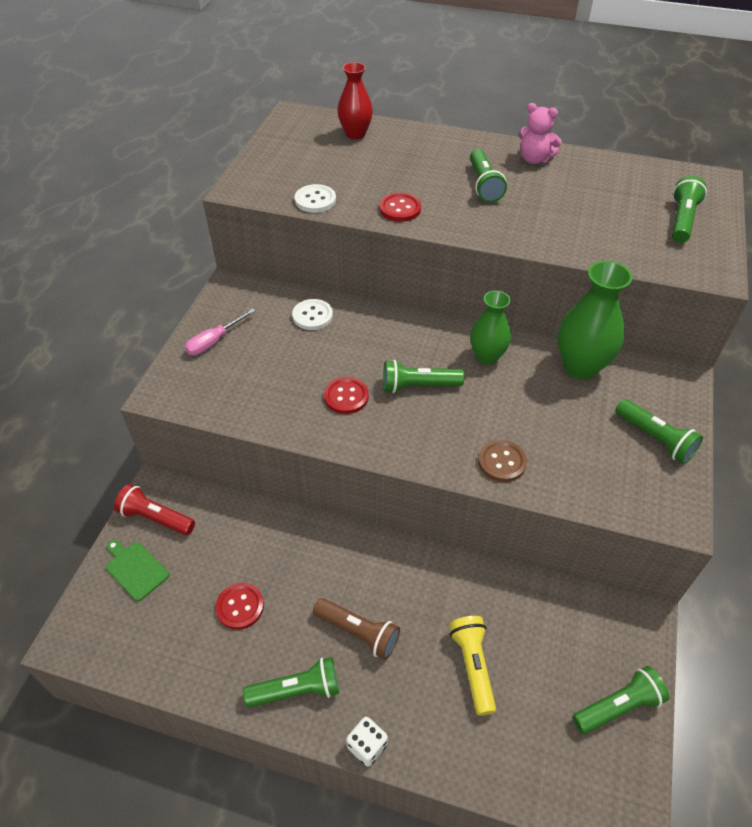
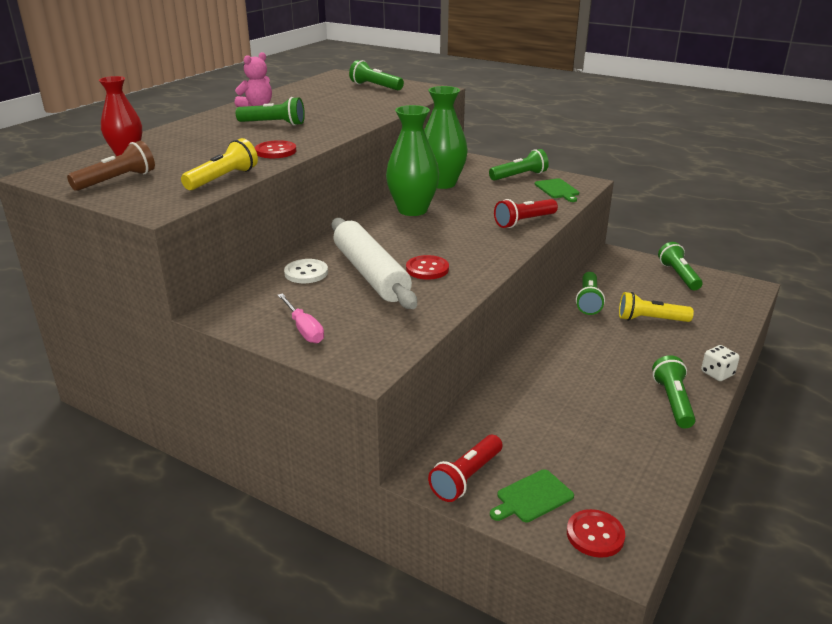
camera: 75 degrees left, 20 degrees down
red button [215,583,264,630] -> red button moved to [567,509,625,558]
white button [295,184,336,213] -> yellow flashlight [181,138,258,190]
brown flashlight [313,598,400,660] -> brown flashlight moved to [67,141,155,191]
green flashlight [383,360,464,393] -> green flashlight moved to [576,272,605,315]
green vase [470,291,511,365] -> green vase [386,105,439,216], size x1.53
brown button [478,440,527,482] -> red flashlight [494,199,558,228]
none -> white rolling pin [332,218,417,309]
none -> green cutting board [535,178,579,202]

